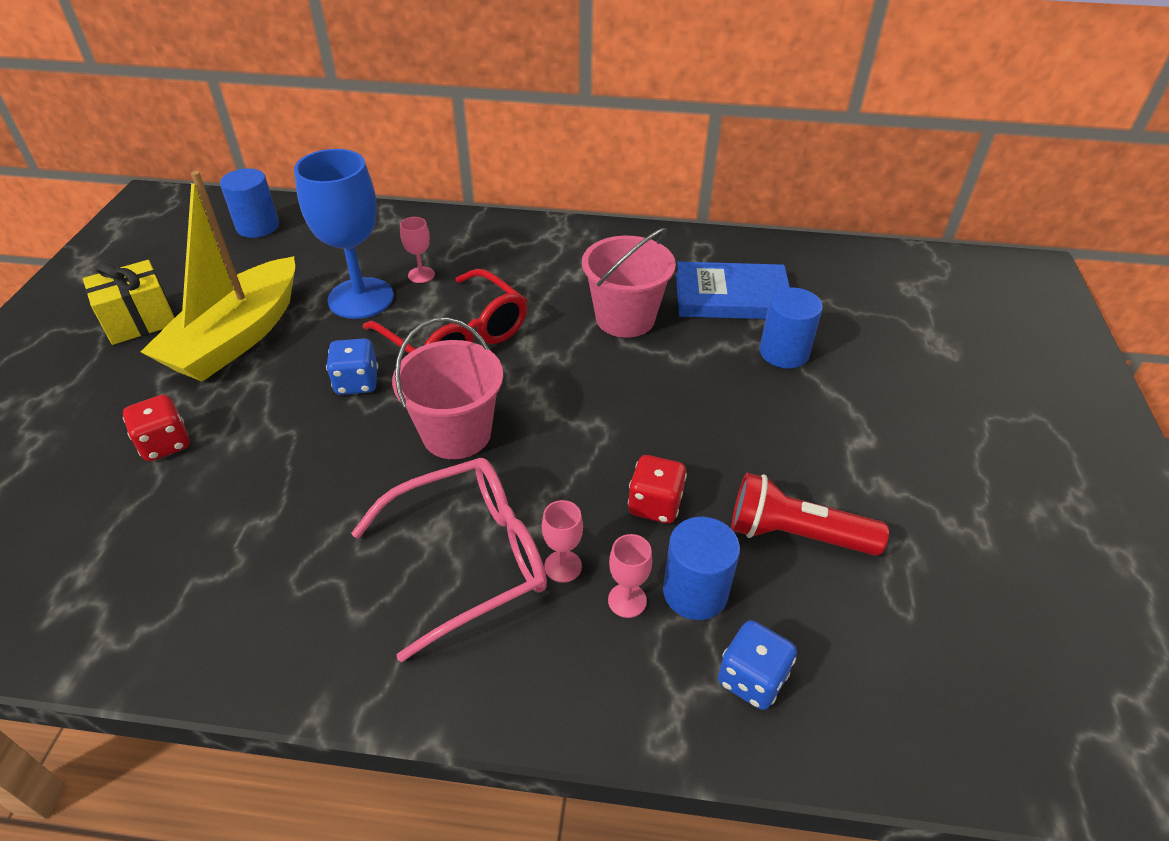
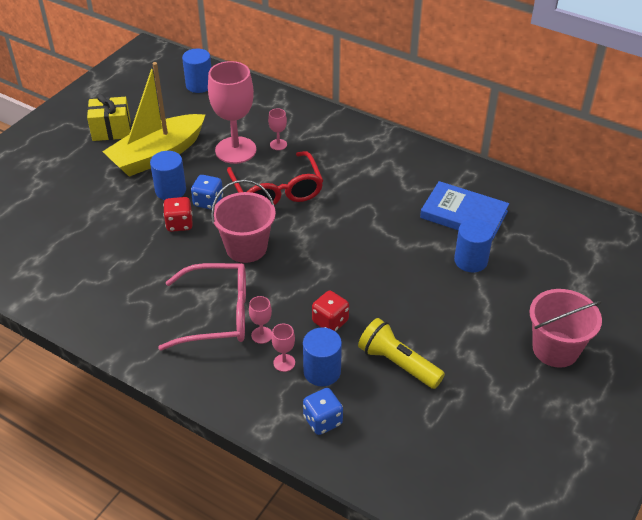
camera: 25 degrees right, 0 degrees up
red dice [123,395,190,461] -> red dice moved to [163,197,193,232]
blue goblet [294,149,394,319] -> pink goblet [208,61,256,164]
pink bucket [582,228,676,338] -> pink bucket moved to [529,289,602,368]
red flashlight [731,473,889,556] -> yellow flashlight [358,318,445,389]
none -> blue cylinder [150,151,186,200]

